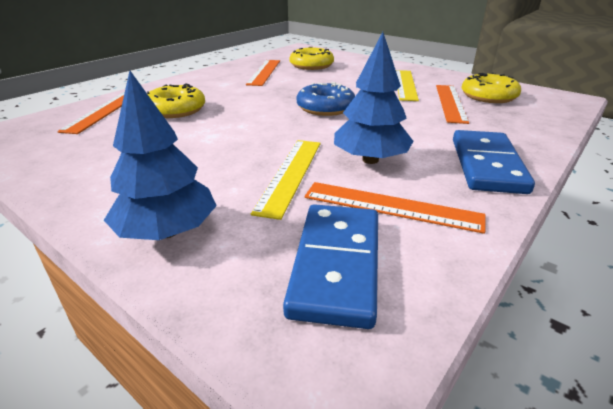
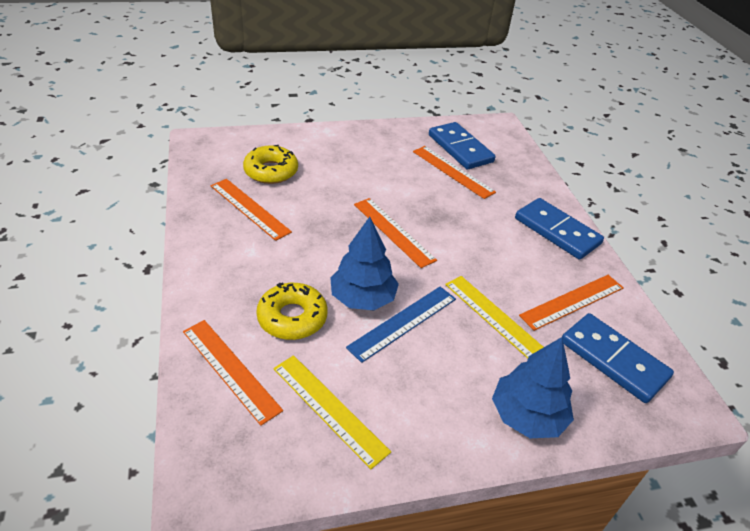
camera: 55 degrees left, 10 degrees up
blue donut [297,82,355,116] -> orange ruler [354,198,437,268]
blue tree [334,32,414,164] -> blue tree moved to [330,217,399,310]
yellow ruler [396,70,419,101] -> yellow ruler moved to [273,355,391,469]
yellow donut [461,73,521,103] -> blue domino [429,122,496,169]
none -> blue ruler [346,286,456,363]

